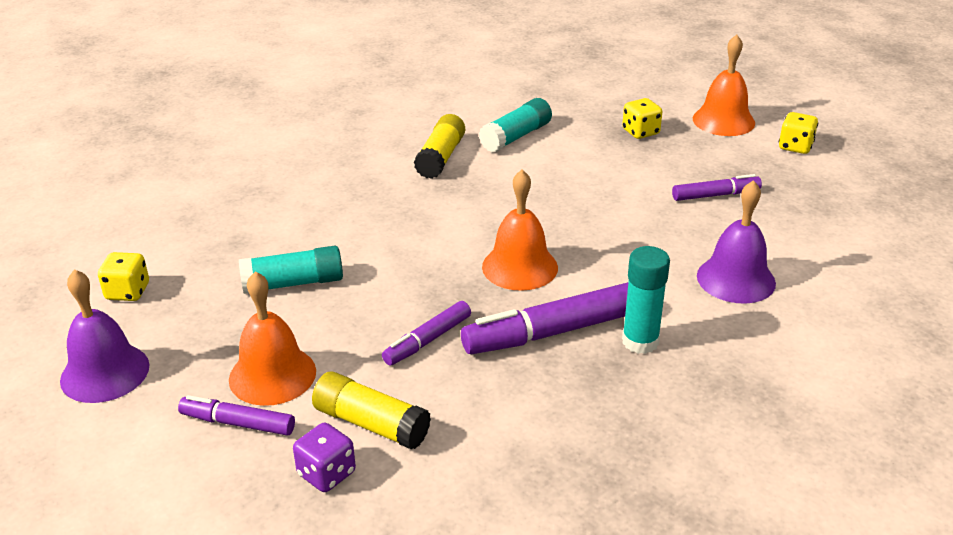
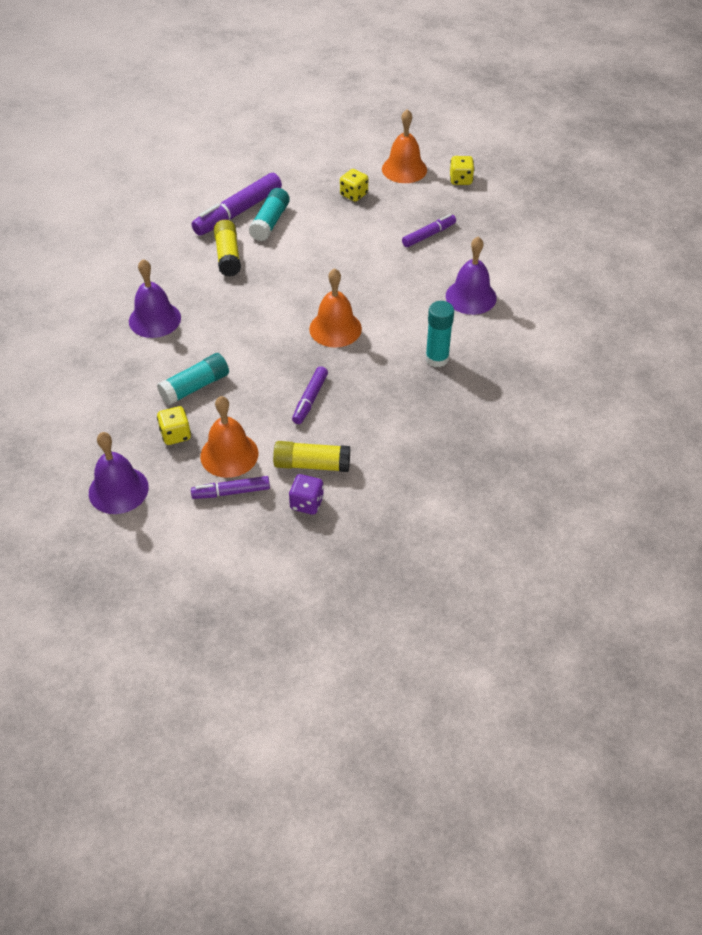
camera: 25 degrees left, 15 degrees up
yellow dice [98,252,149,301] -> yellow dice moved to [157,406,191,445]
purple marker [461,282,628,354] -> purple marker moved to [192,173,282,236]
none -> purple bell [129,259,181,338]

